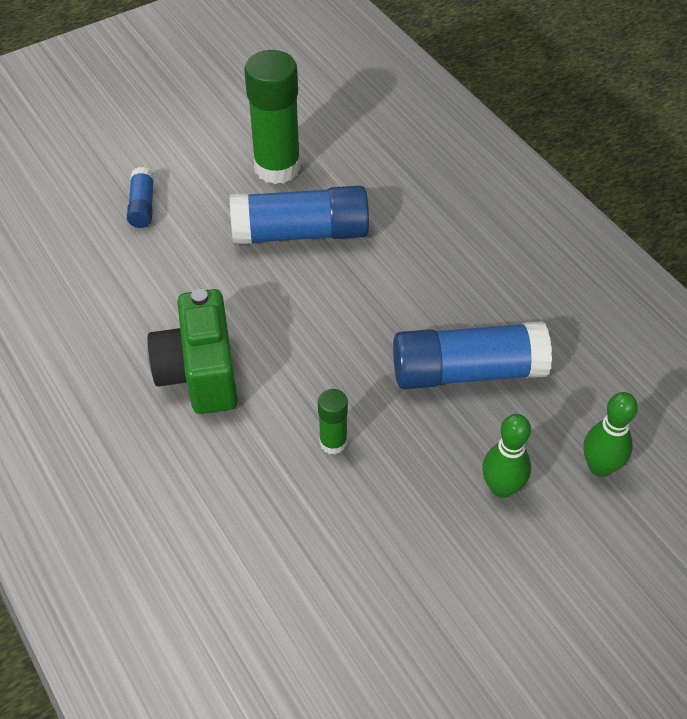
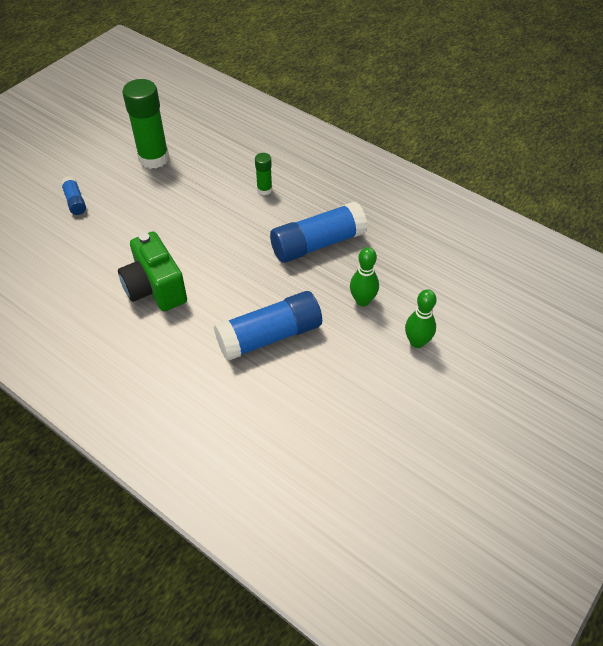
camera: 20 degrees left, 0 degrees up
blue glue stick [230,186,369,245] -> blue glue stick moved to [214,291,322,361]
green glue stick [318,389,348,454] -> green glue stick moved to [255,153,272,195]
green bowling pin [583,392,638,477] -> green bowling pin moved to [405,289,436,348]

